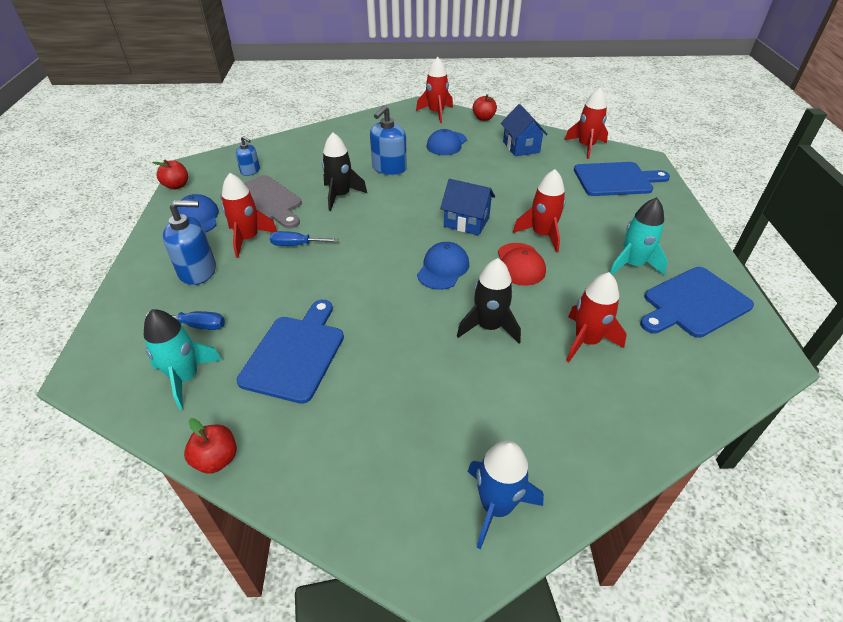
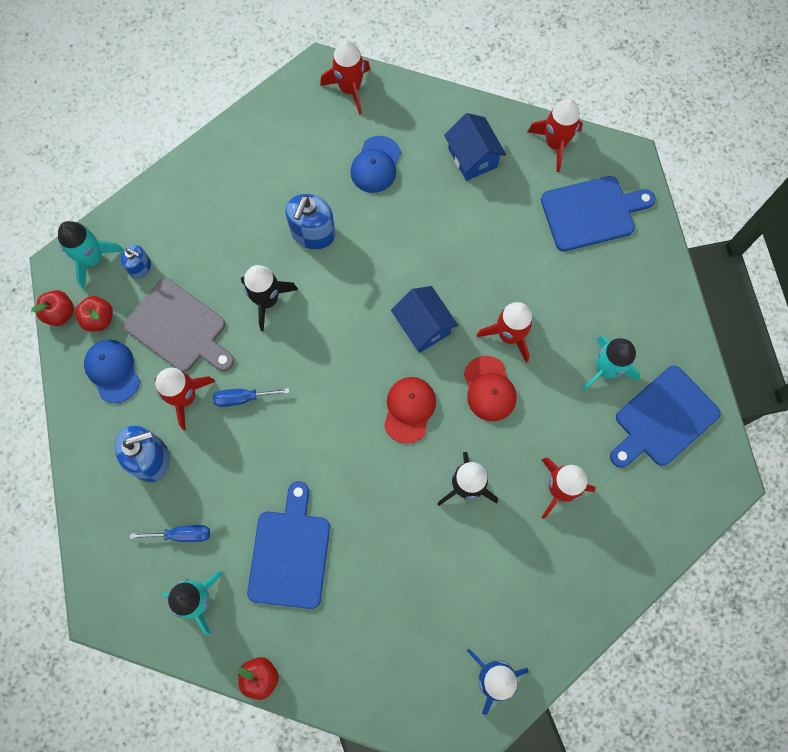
camera: 10 degrees left, 30 degrees up
blue cap [417,242,469,290] -> red cap [384,377,436,444]
blue house [440,179,495,235] -> blue house turned 45 degrees clockwise [391,286,458,353]
red apple [472,95,497,121] -> red apple moved to [75,296,113,332]
none -> turquoise rocket [58,221,124,289]

